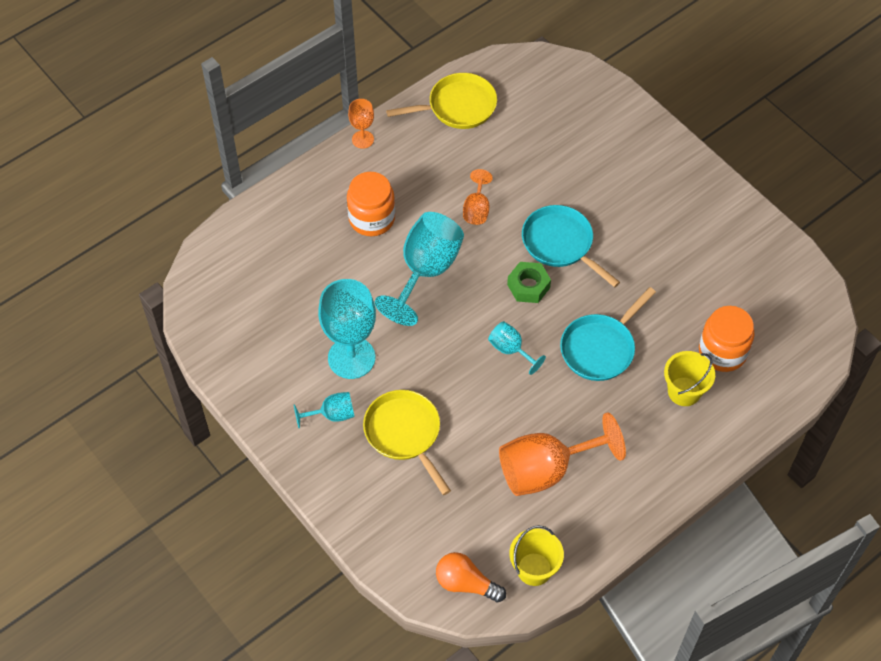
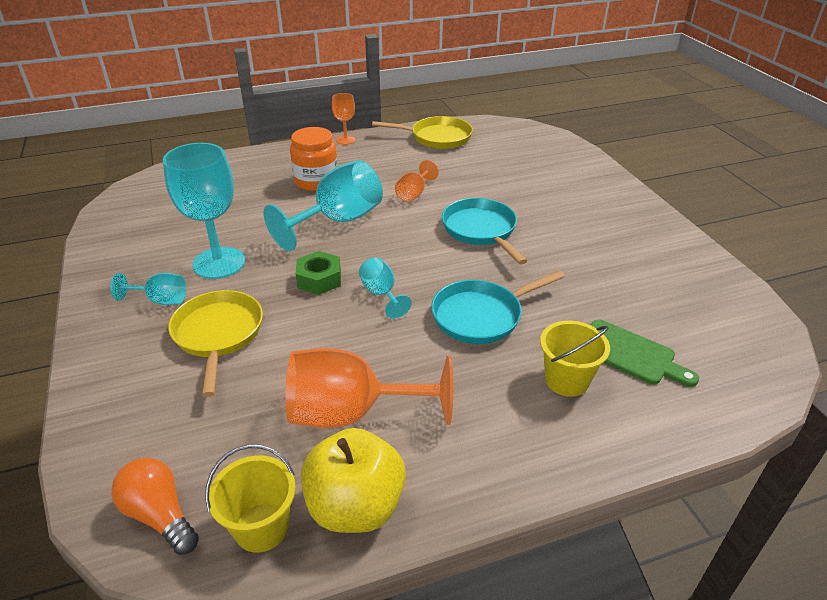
camera: 20 degrees right, 20 degrees down
green nut [507,262,551,303] -> green nut moved to [296,251,341,295]
orange jar [699,306,755,372] -> green cutting board [591,319,699,387]
none -> yellow apple [301,428,406,533]

